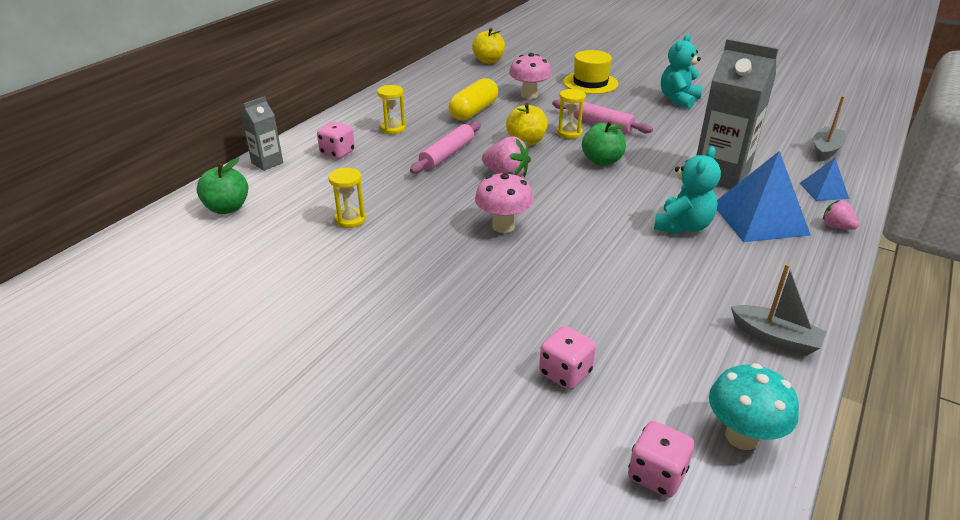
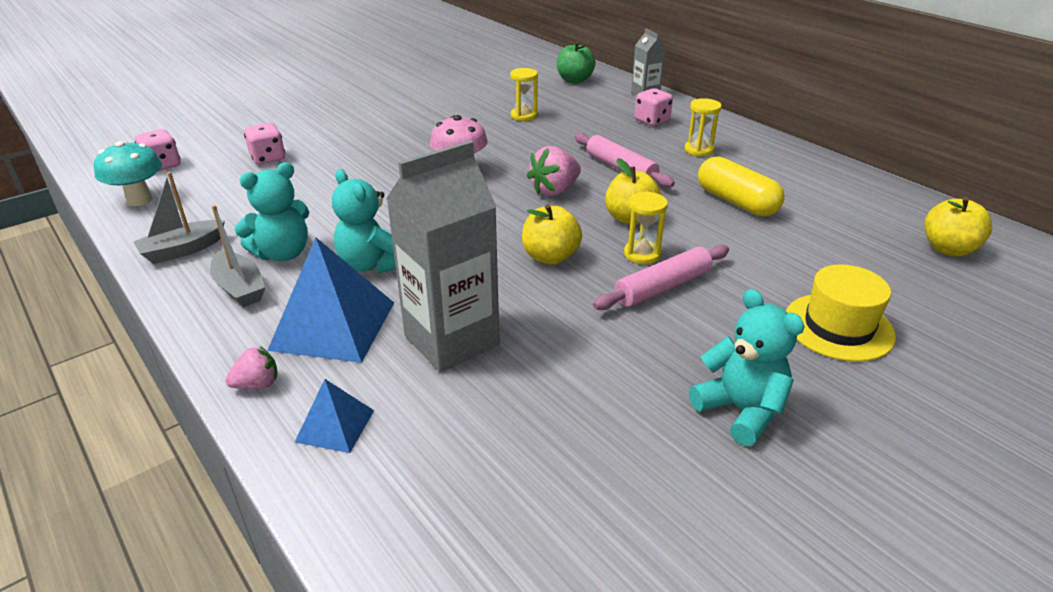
camera: 110 degrees right, 0 degrees up
pink mushroom [509,53,552,99] -> none
green apple [582,121,626,166] -> yellow apple [522,204,582,264]
grey boat [813,96,846,161] -> grey boat moved to [210,205,265,308]
none -> turquoise teddy bear [234,162,309,261]

